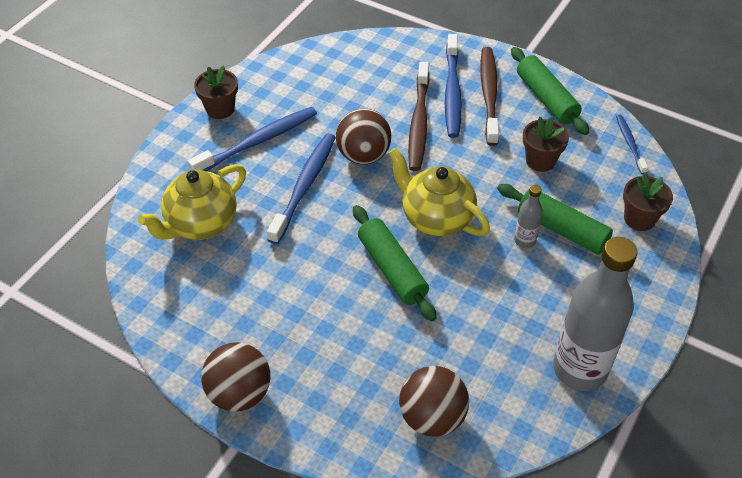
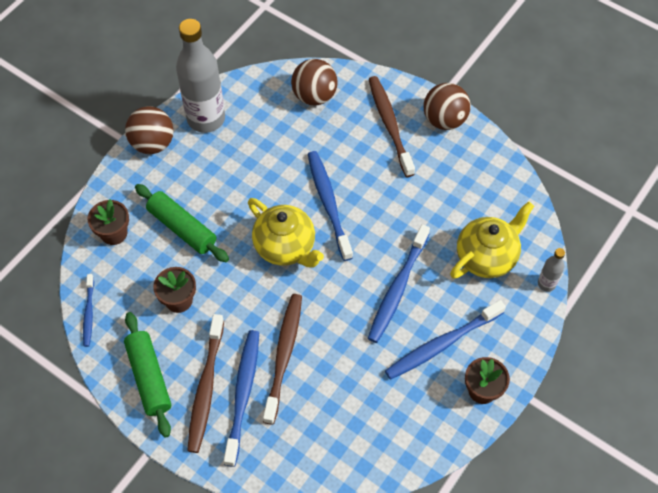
camera: 175 degrees left, 10 degrees up
brown ball [336,109,391,165] -> brown ball moved to [125,106,174,154]
green rolling pin [353,205,436,322] -> blue toothbrush [308,151,353,261]
grey bottle [514,185,543,248] -> grey bottle moved to [538,248,565,292]
none -> brown toothbrush [369,76,415,177]

